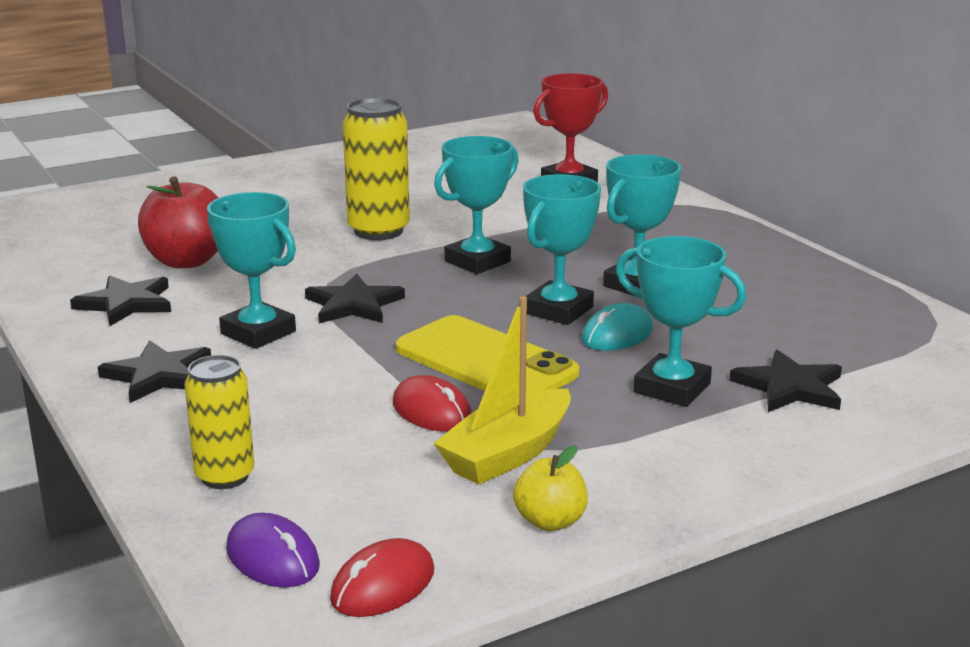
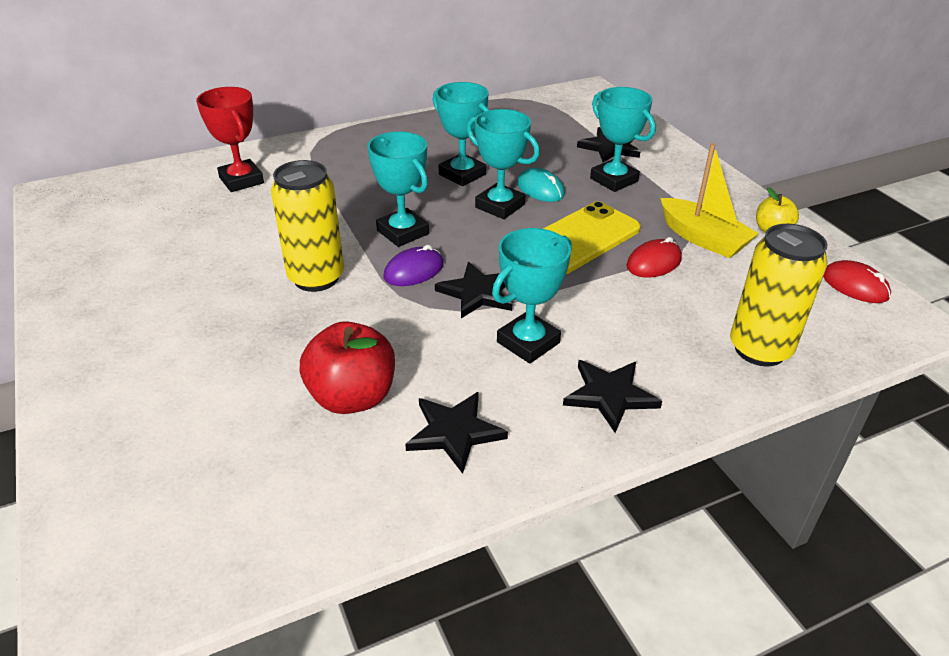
camera: 85 degrees left, 15 degrees up
yellow can [185,355,254,489] -> yellow can [730,224,828,366], size x1.53
purple mouse [226,513,320,588] -> purple mouse moved to [384,245,444,286]
turquoise trophy [616,236,746,407] -> turquoise trophy turned 75 degrees counterclockwise [590,87,656,192]

